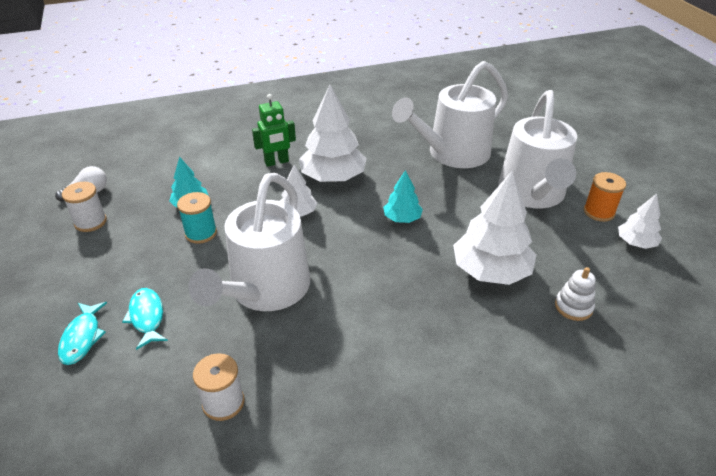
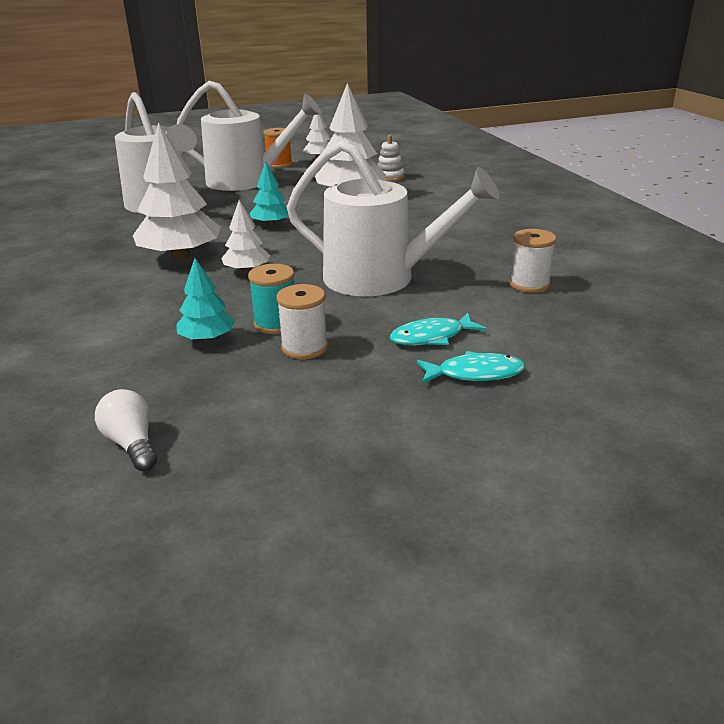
camera: 90 degrees left, 10 degrees down
white spool [62,182,107,232] -> white spool moved to [276,284,328,359]
green robot [252,94,296,167] -> none

